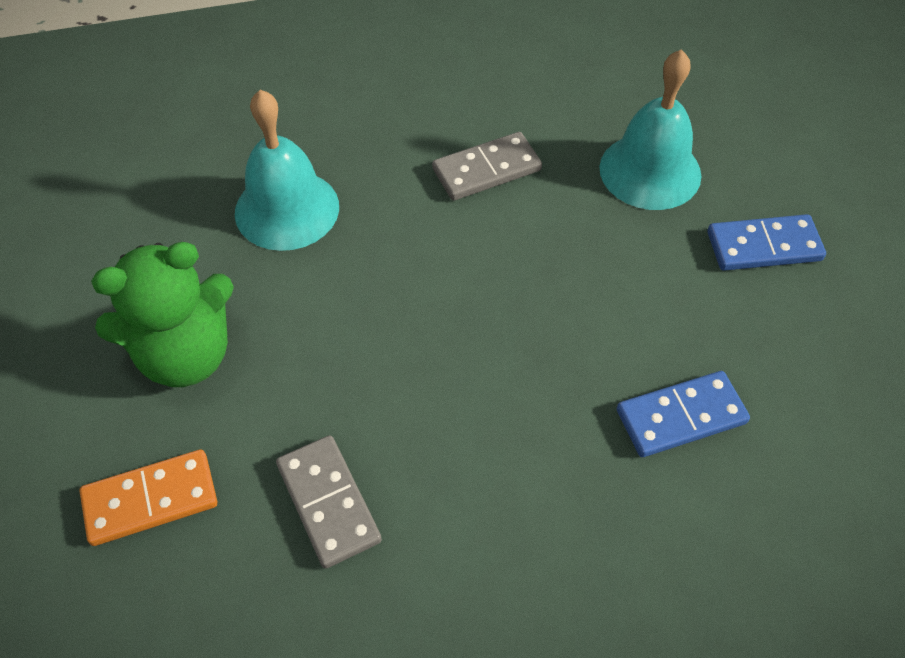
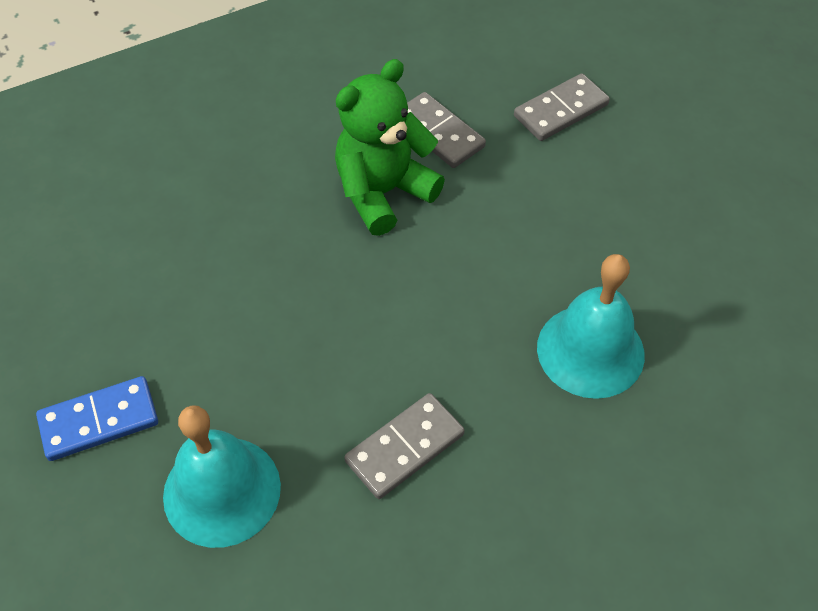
camera: 165 degrees right, 0 degrees up
orange domino [79,449,217,546] -> grey domino [514,73,610,141]
green teddy bear [91,242,234,387] -> green teddy bear moved to [335,59,445,236]
blue domino [617,371,750,457] -> none

